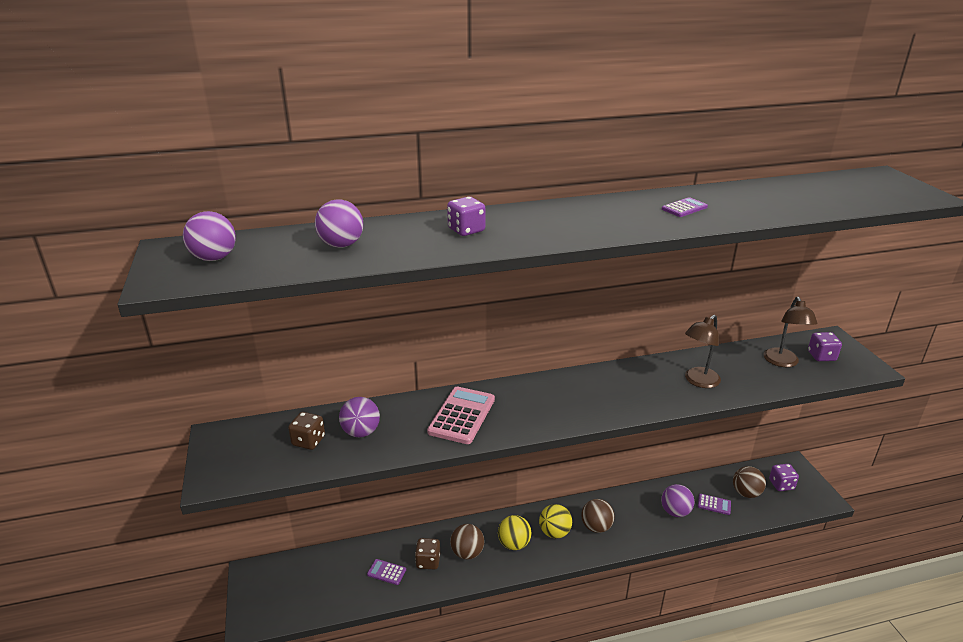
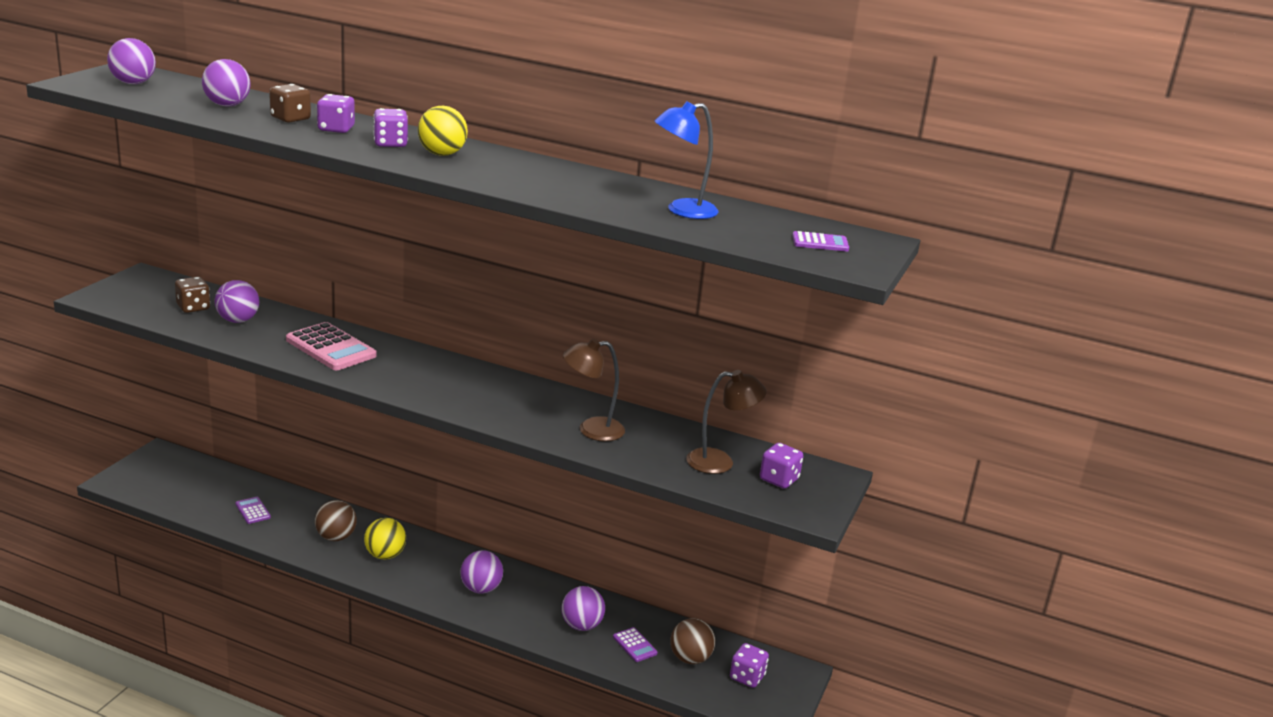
camera: 35 degrees right, 5 degrees down
brown dice [415,538,440,569] -> brown dice moved to [269,84,311,123]
pink calculator [427,387,495,444] -> pink calculator turned 75 degrees clockwise [286,322,377,370]
yellow ball [539,504,572,539] -> yellow ball moved to [418,106,468,156]
brown ball [581,499,615,533] -> purple ball [460,550,503,594]
purple calculator [662,197,708,217] -> purple calculator moved to [792,231,849,251]
brown lamp [763,297,818,367] -> brown lamp turned 135 degrees counterclockwise [686,370,767,474]
none -> purple dice [373,108,408,147]
none -> blue lamp [655,101,718,219]

